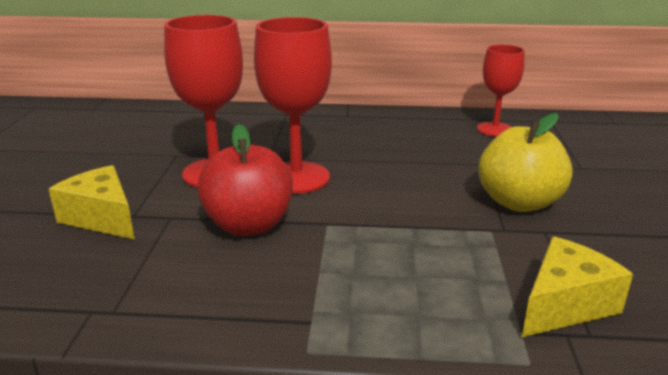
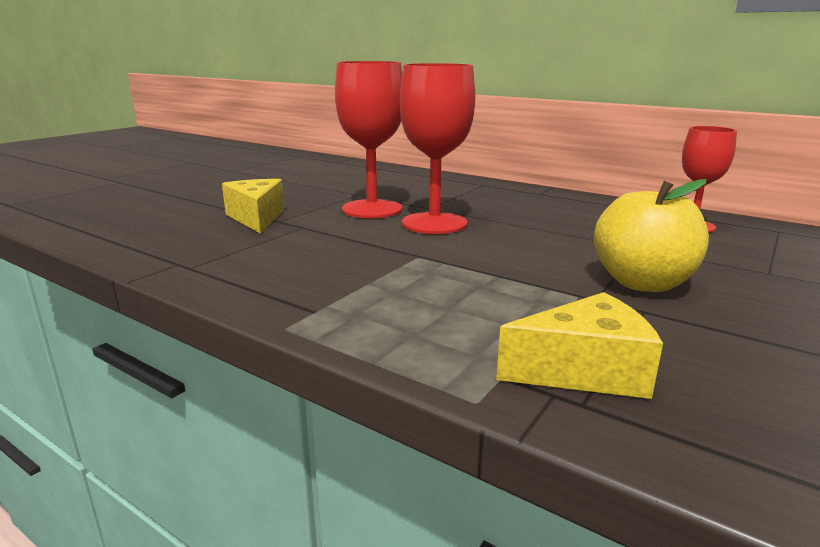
camera: 30 degrees right, 5 degrees down
red apple [197,124,293,236] -> none

